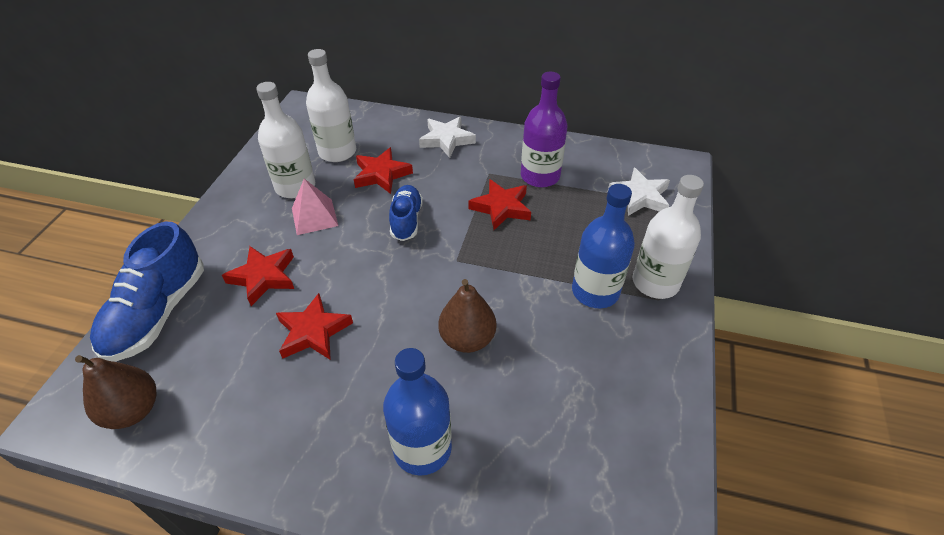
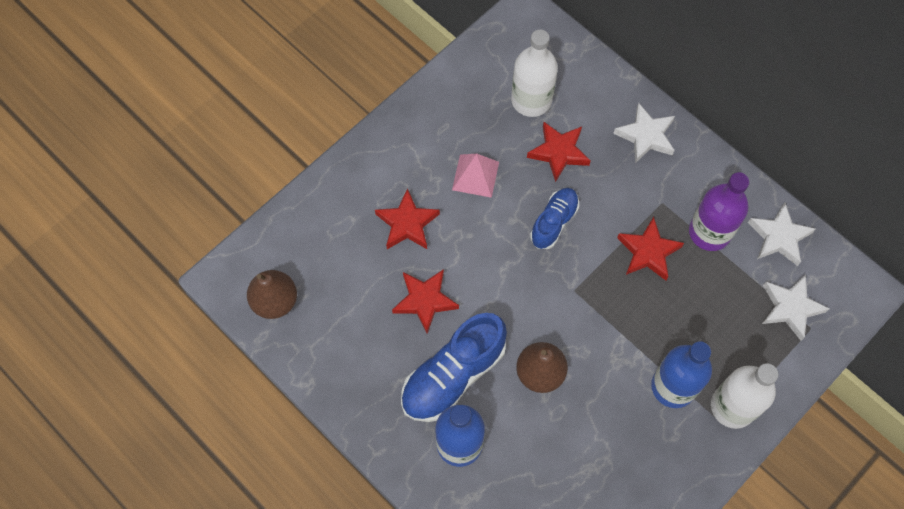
camera: 30 degrees right, 20 degrees up
blue shoe [90,222,204,362] -> blue shoe moved to [401,313,507,422]
white bottle [256,82,315,198] -> none
none -> white star [748,203,816,266]

